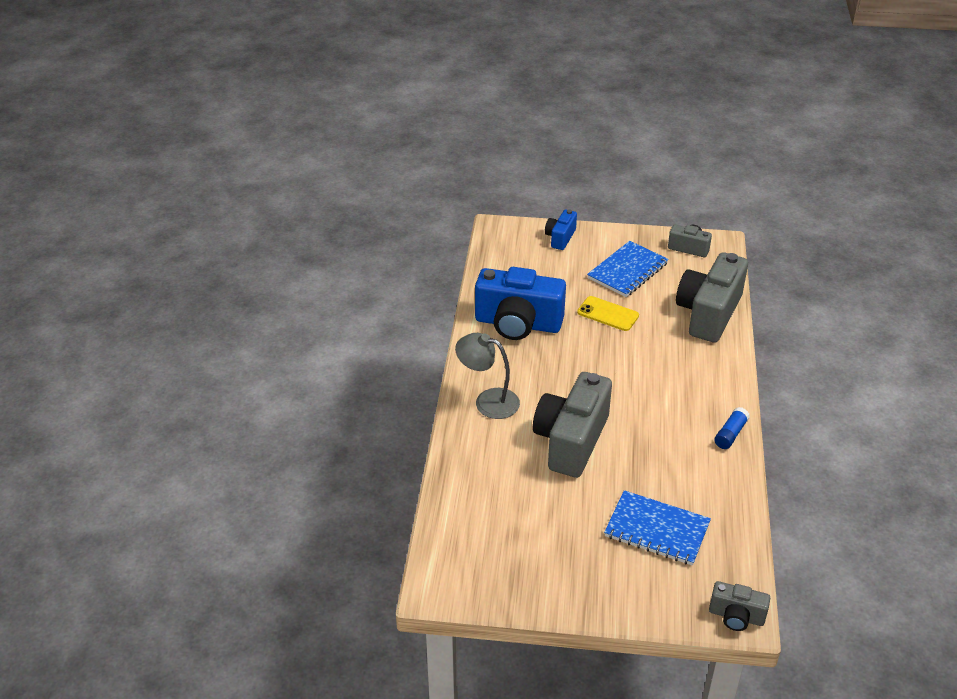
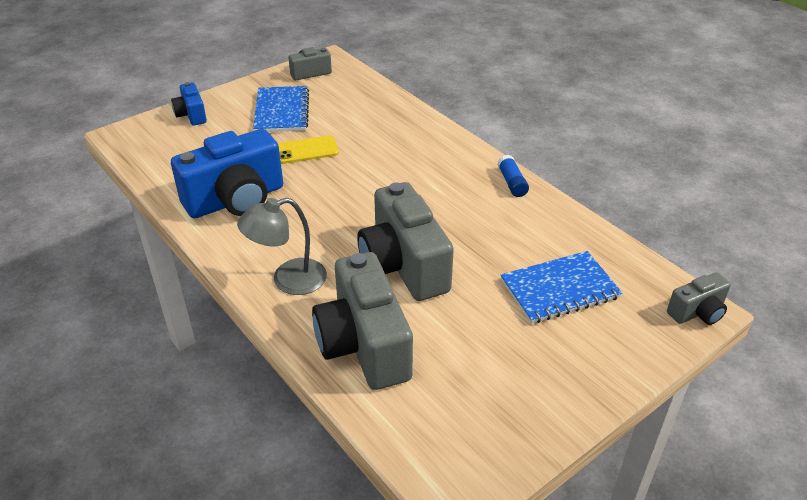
camera: 45 degrees left, 0 degrees up
grey camera [676,252,748,343] -> grey camera moved to [312,252,413,390]

